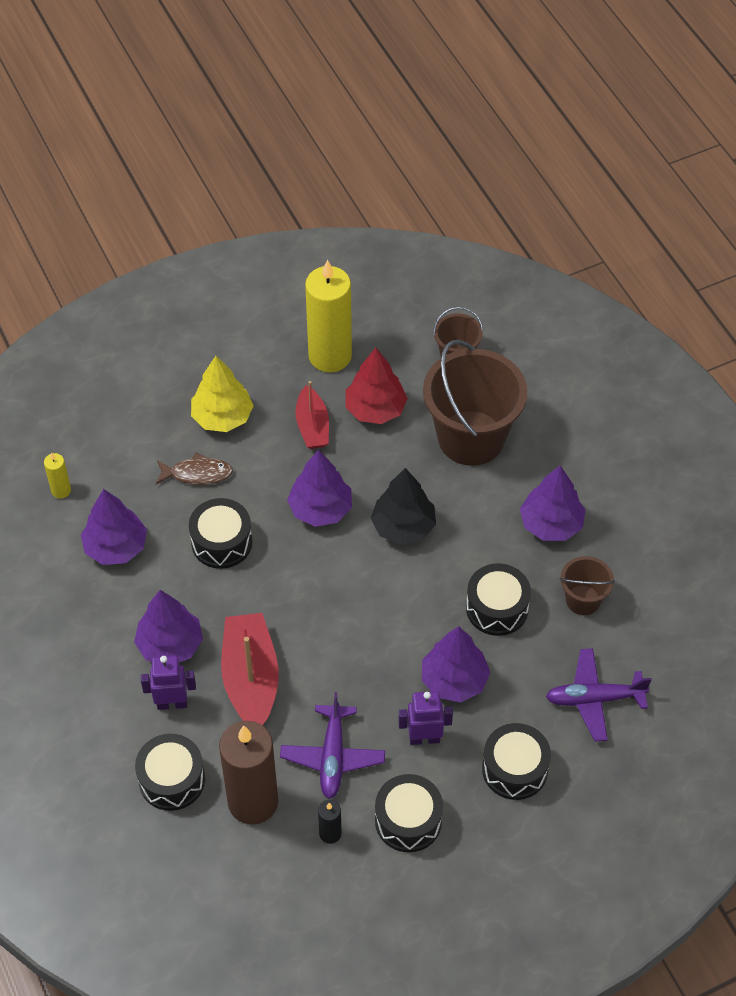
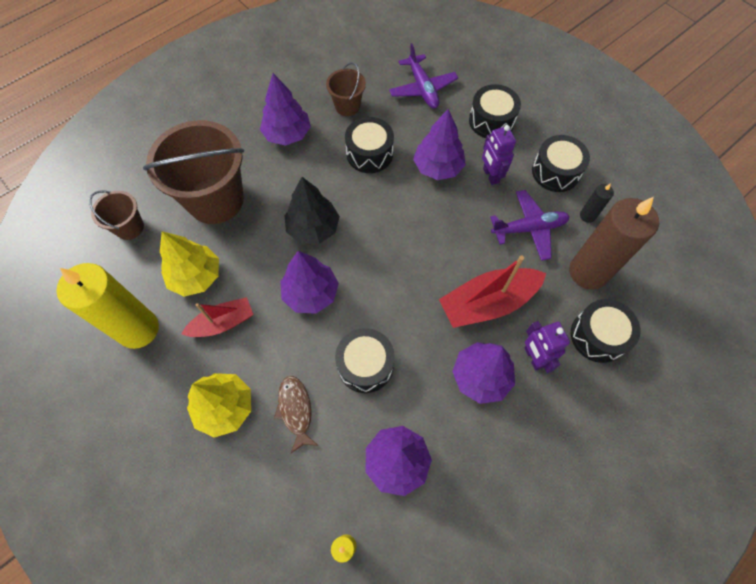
camera: 105 degrees left, 10 degrees up
red tree [345,348,408,424] -> yellow tree [160,231,219,297]

